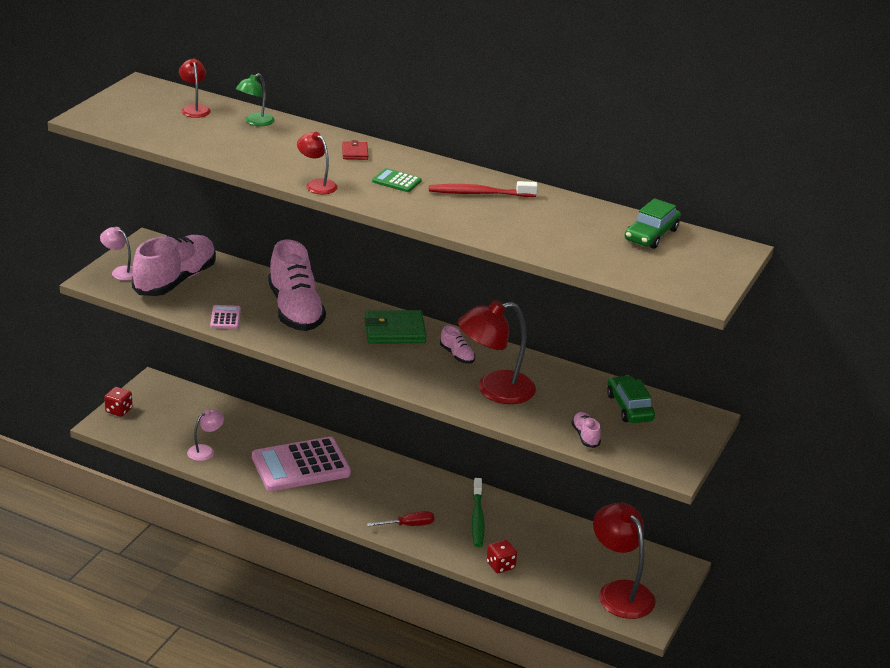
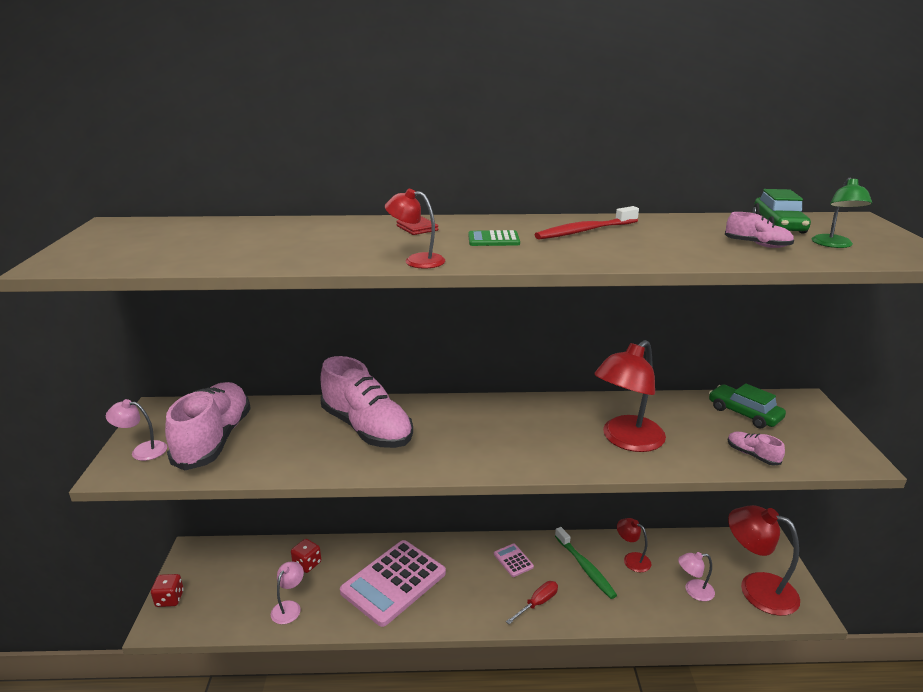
camera: 25 degrees left, 5 degrees down
red lamp [179,58,211,118] -> red lamp moved to [617,518,651,572]
pink calculator [210,305,241,329] -> pink calculator moved to [494,543,534,577]
green lamp [236,73,275,126] -> green lamp moved to [812,178,872,248]
green wallet [365,310,427,344] -> none
pink shoe [440,325,475,364] -> pink shoe moved to [725,212,794,248]
red dice [487,540,517,573] -> red dice moved to [291,539,321,573]
none -> pink lamp [678,552,715,601]

